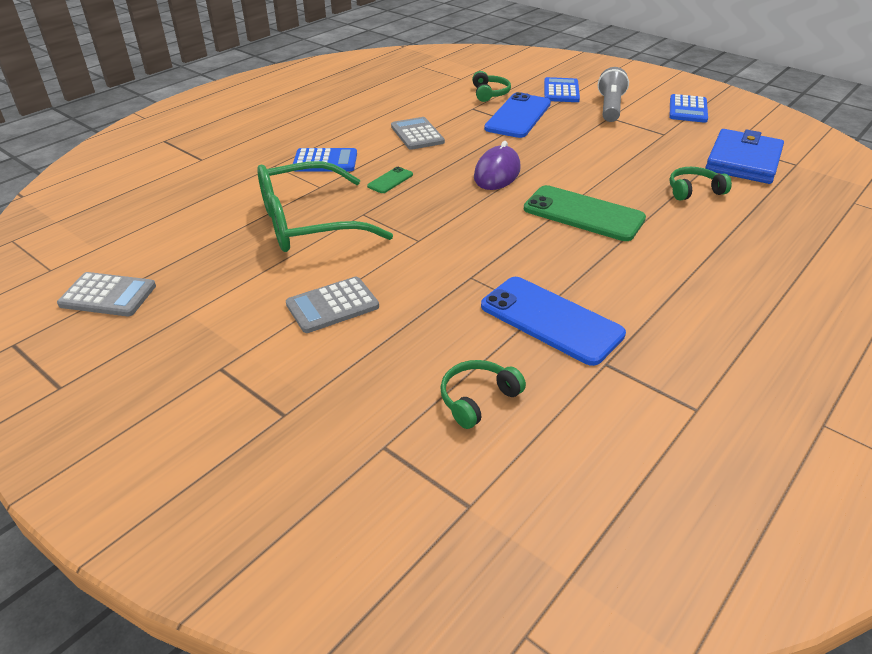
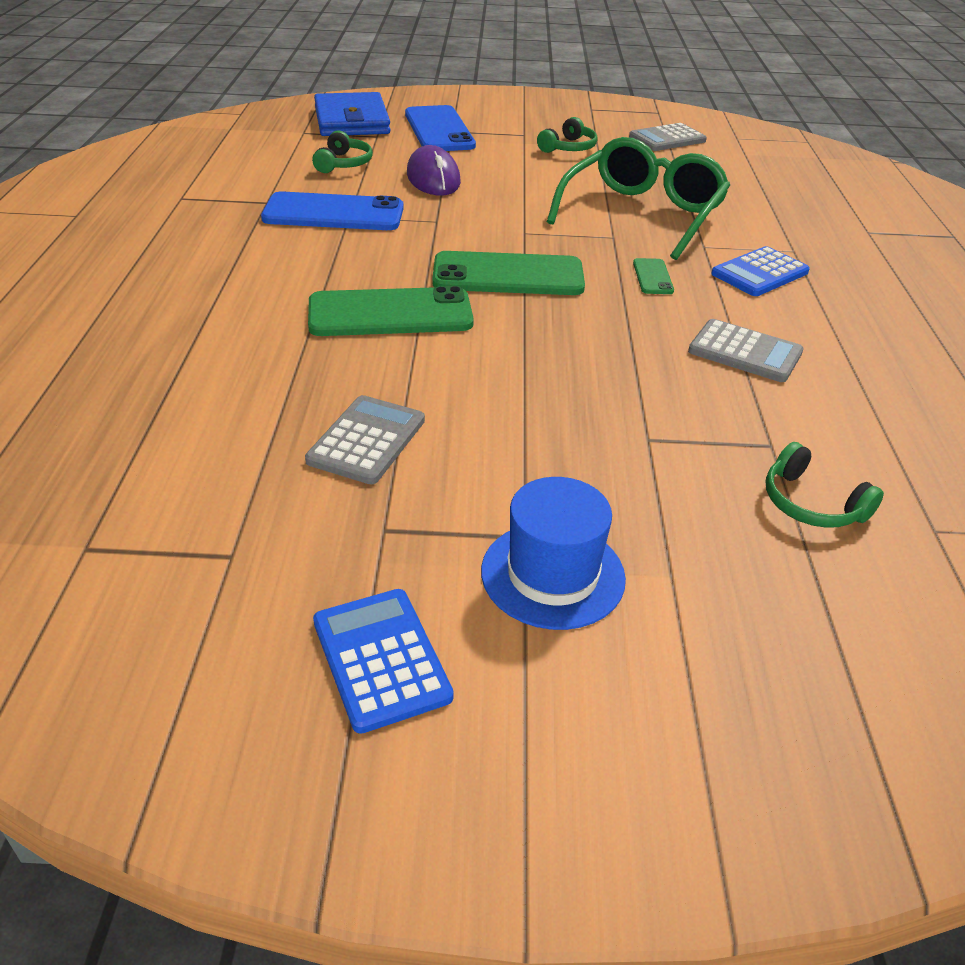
camera: 140 degrees right, 0 degrees up
grey calculator [286,277,379,333] -> grey calculator moved to [305,395,425,484]
purple mouse [474,141,521,190] -> purple mouse moved to [407,145,461,196]
blue phone [484,92,551,138] -> blue phone moved to [405,105,476,151]
blue calculator [544,77,580,102] -> none
grey flashlight [598,67,629,122] -> blue hat [481,477,626,630]
green headphones [669,167,732,200] -> green headphones moved to [537,117,598,153]
blue wallet [705,129,784,184] -> blue wallet moved to [314,92,391,136]
none -> green phone [432,251,585,295]

